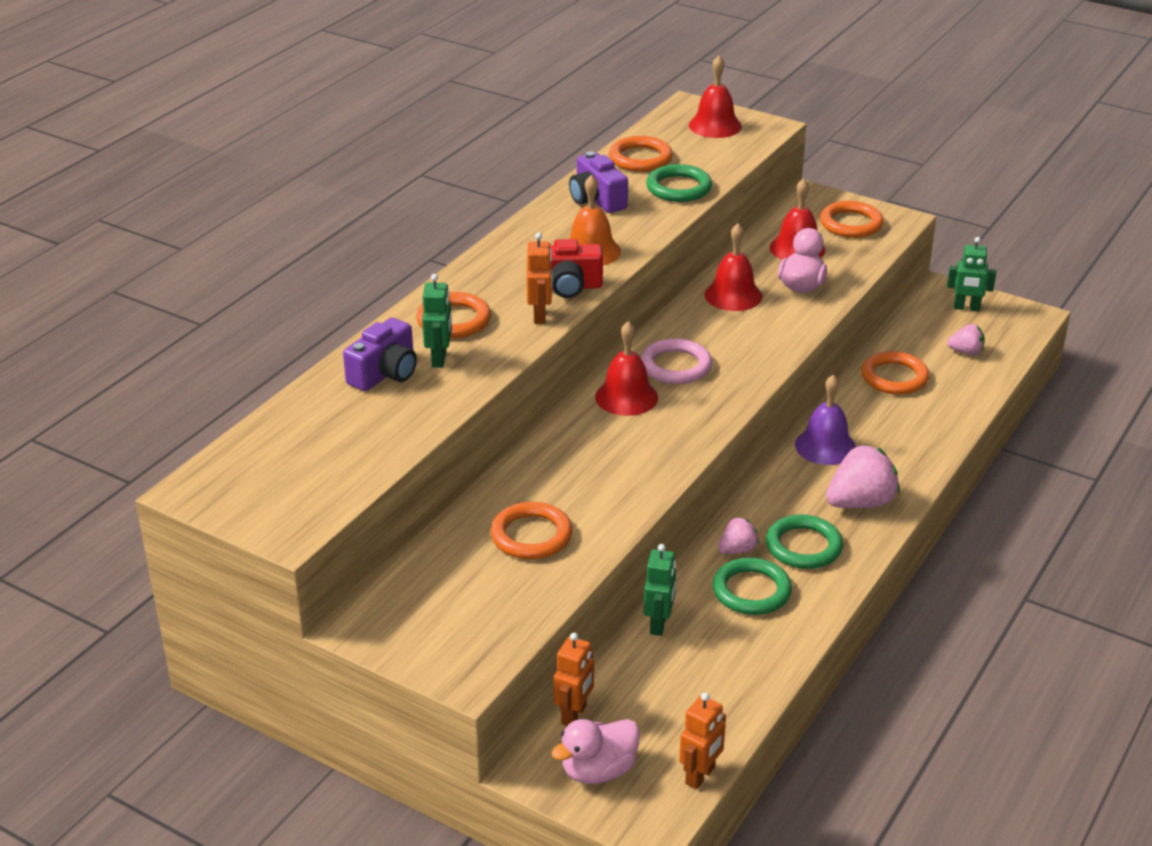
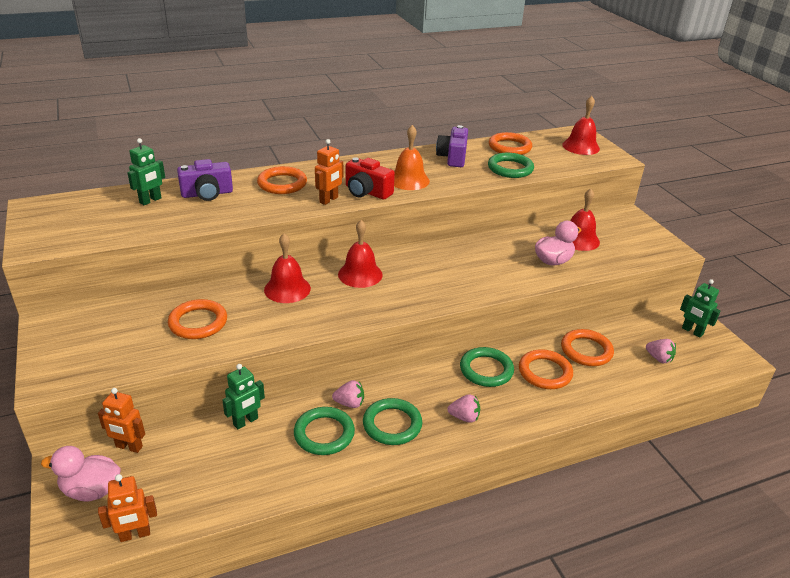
camera: 35 degrees right, 0 degrees up
green robot [422,274,452,368] -> green robot moved to [127,138,165,205]
orange robot [554,633,594,726] -> orange robot turned 45 degrees clockwise [98,388,145,453]
pink ring [641,338,712,384] -> none
red bell [704,223,762,311] -> red bell moved to [264,233,311,303]
purple bell [795,375,856,465] -> green ring [460,347,514,387]
orange ring [820,201,884,238] -> orange ring moved to [519,349,573,389]
pink strawberry [826,444,900,508] -> pink strawberry [447,394,480,423], size x0.55

